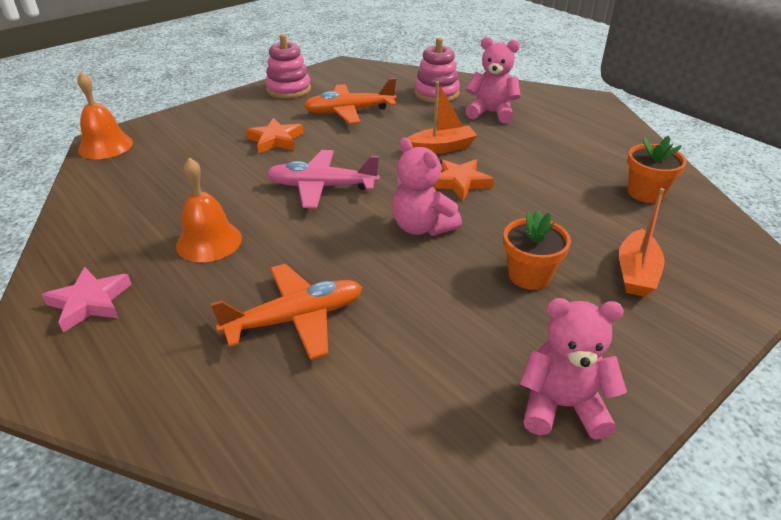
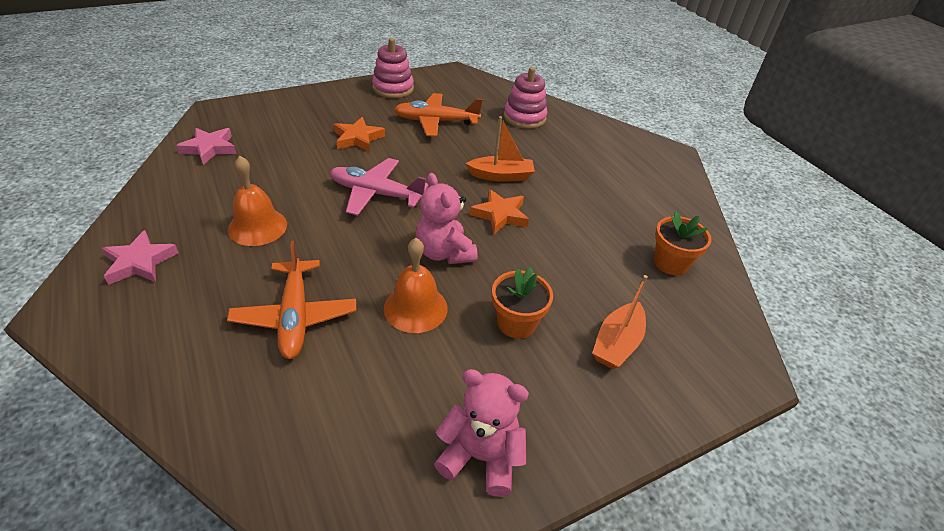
camera: 10 degrees right, 5 degrees up
orange bell [77,72,133,159] -> orange bell moved to [384,238,448,333]
orange plane [211,264,362,360] -> orange plane turned 90 degrees clockwise [227,241,357,359]
pink teddy bear [465,37,521,123] -> none
none -> pink star [176,128,236,165]

